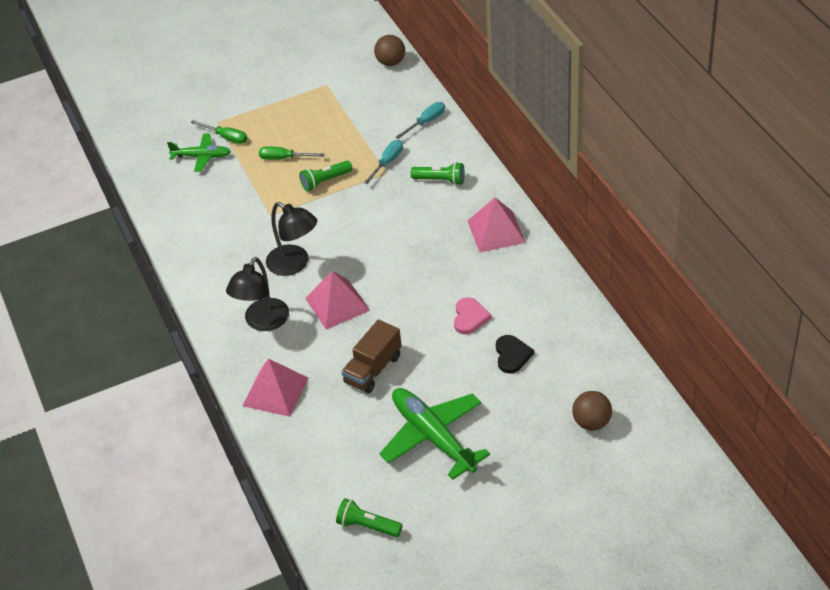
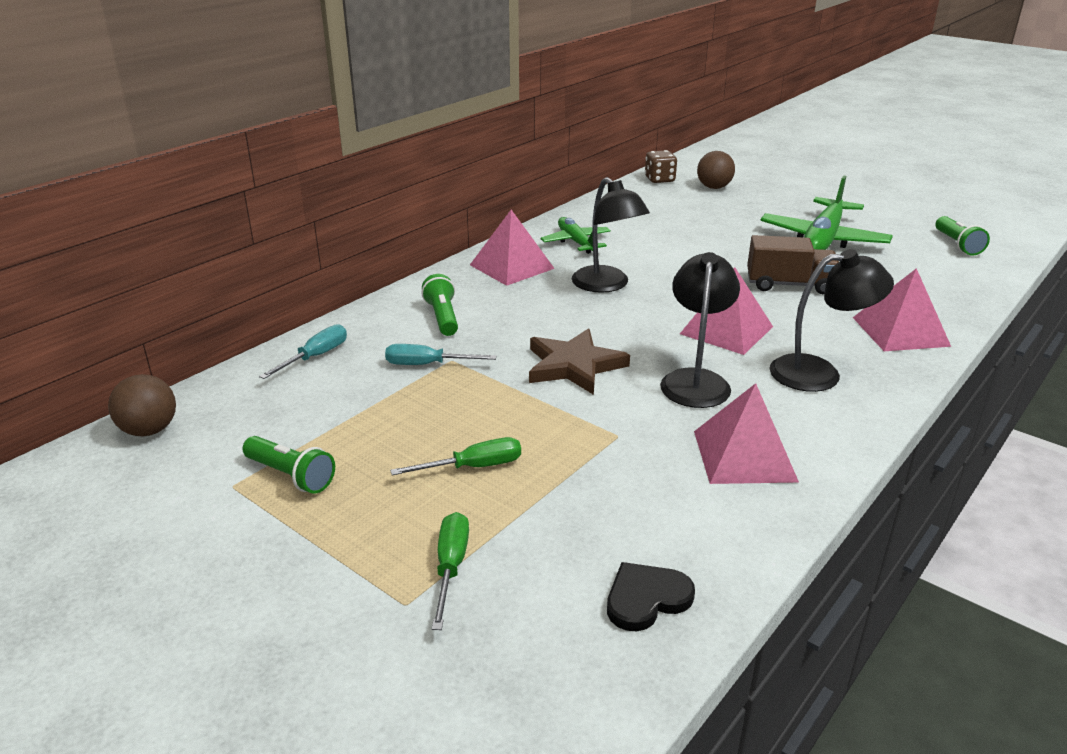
camera: 120 degrees left, 15 degrees down
green plane [167,134,231,172] -> green plane moved to [541,217,611,254]
green screwdriver [259,146,325,160] -> green screwdriver turned 90 degrees counterclockwise [390,437,521,475]
green flashlight [299,161,352,191] -> green flashlight moved to [243,436,335,494]
turquoise screwdriver [396,102,445,139] -> turquoise screwdriver turned 105 degrees clockwise [259,324,347,379]
pink heart [454,297,491,334] -> none
black heart [496,335,534,373] -> black heart moved to [607,562,695,631]
none -> brown star [529,329,630,395]
none -> black lamp [571,177,650,293]
none -> brown dice [645,150,677,183]
none -> pink pyramid [694,383,799,484]

